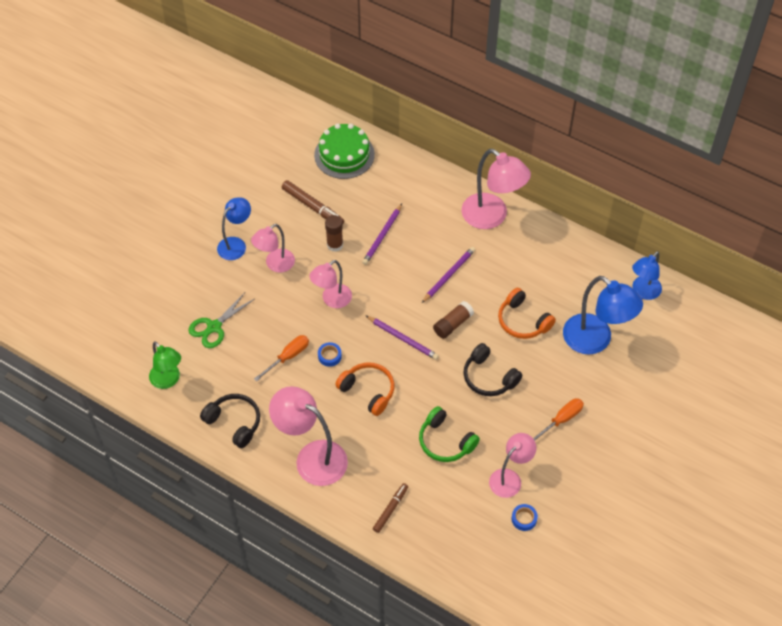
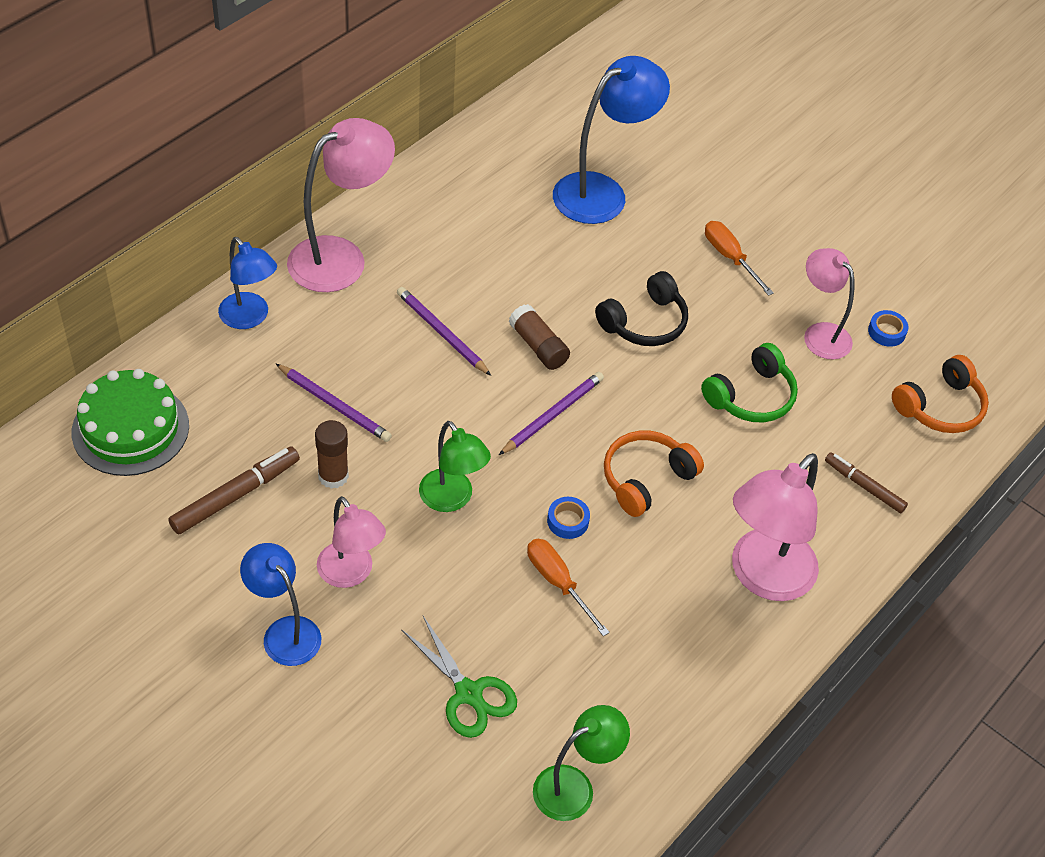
camera: 85 degrees left, 5 degrees down
black headphones [200,394,260,448] -> none
pink lamp [309,260,352,308] -> green lamp [419,421,491,512]
orange headphones [498,287,556,339] -> orange headphones moved to [892,355,989,433]
blue lamp [632,251,662,300] -> blue lamp moved to [218,237,277,329]

